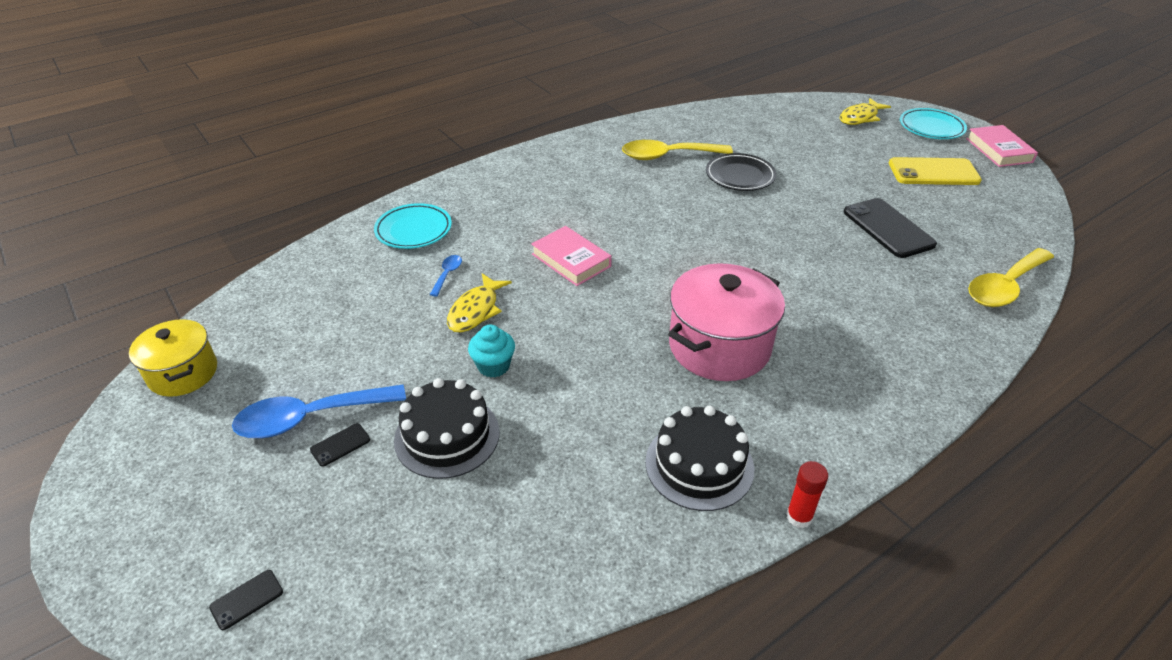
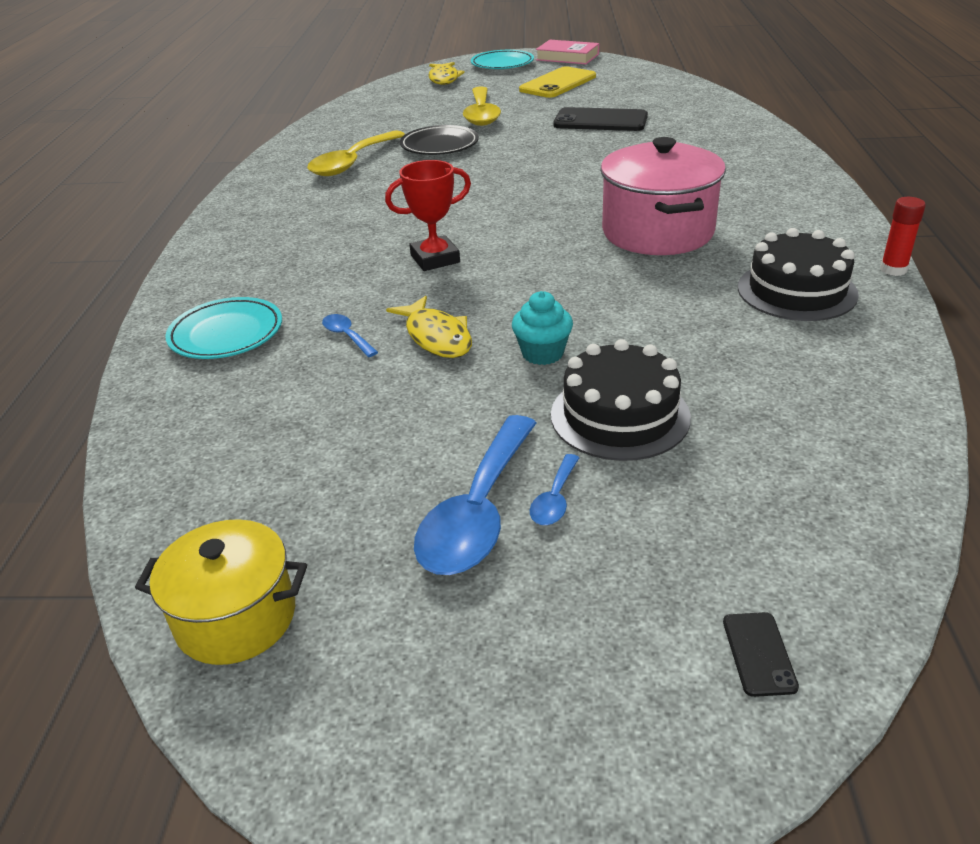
camera: 50 degrees left, 5 degrees down
black phone [310,423,370,467] -> blue spoon [530,454,579,525]
pink book [531,226,612,286] -> red trophy [385,160,471,271]
yellow spoon [968,248,1054,307] -> yellow spoon moved to [463,86,501,126]

